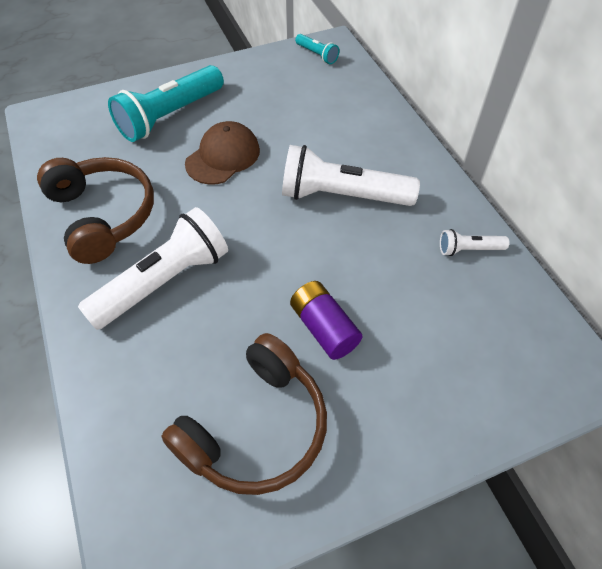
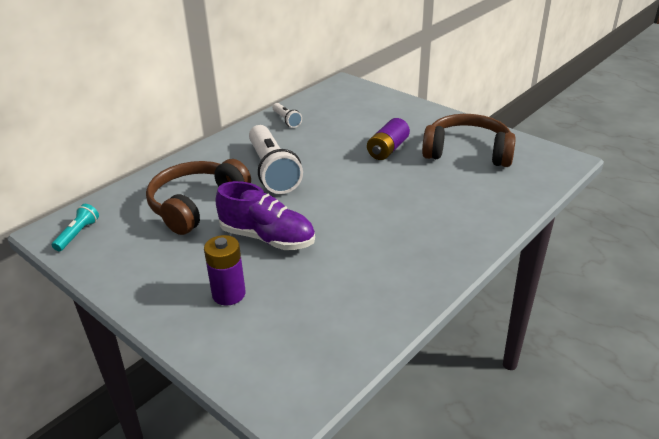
camera: 115 degrees left, 20 degrees down
brown headphones [37,157,154,264] -> brown headphones moved to [146,159,251,235]
white flashlight [78,207,228,330] -> none
turquoise flashlight [108,65,224,142] -> purple battery [204,235,246,305]
brown cap [185,121,260,184] -> purple shoe [216,181,315,250]

